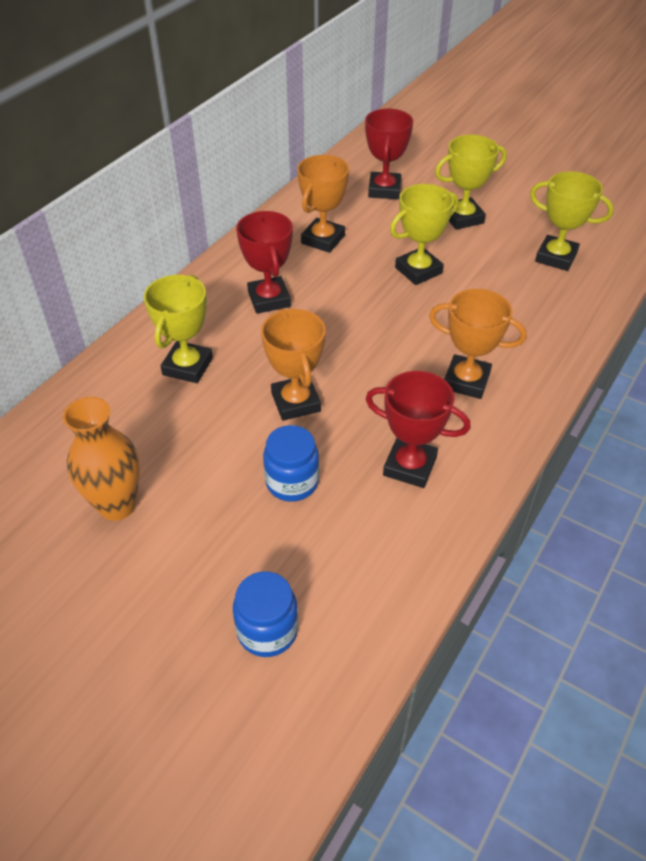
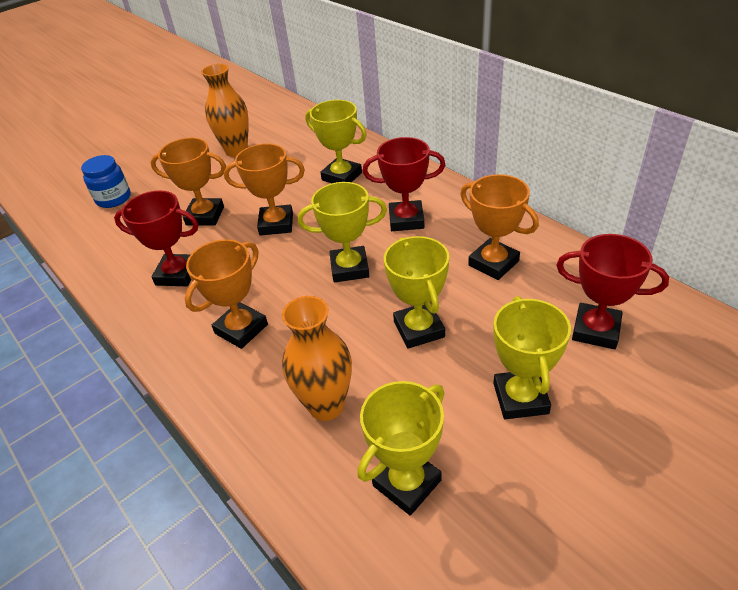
camera: 110 degrees right, 5 degrees down
blue jar [263,425,319,502] -> orange trophy [150,138,226,226]
red trophy [366,371,470,488] -> red trophy turned 60 degrees clockwise [114,191,198,286]
none -> orange vase [282,296,352,421]
none -> yellow trophy [298,182,387,282]

